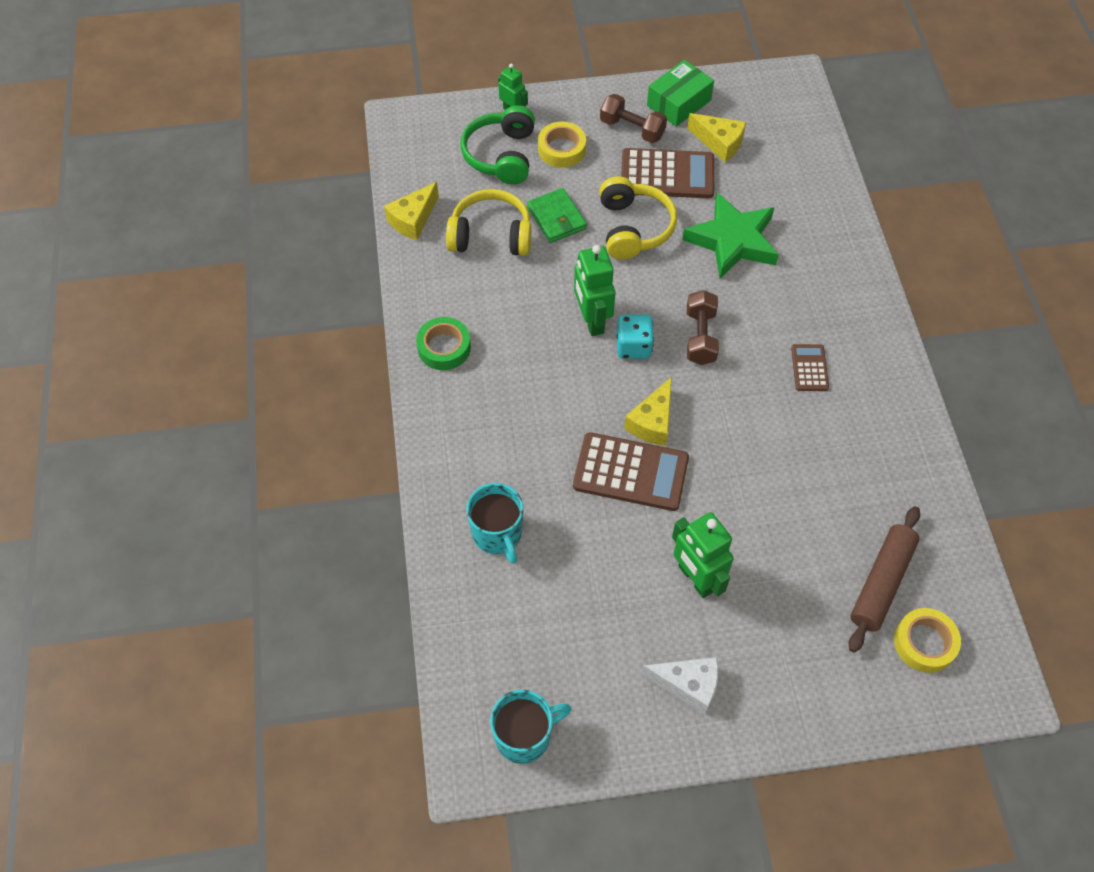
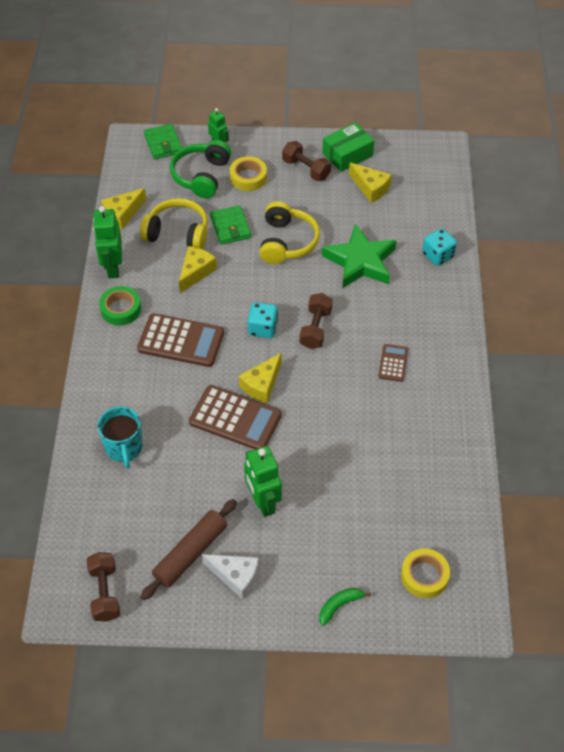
camera: 10 degrees right, 5 degrees down
turquoise mug [490,690,572,764] -> brown dumbbell [87,552,120,622]
green robot [574,245,615,336] -> green robot moved to [93,206,122,278]
brown calculator [621,148,714,199] -> brown calculator moved to [137,313,224,367]
brown rolling pin [849,506,920,653] -> brown rolling pin moved to [141,499,237,600]
none -> green wallet [144,124,182,159]
none -> yellow cheese [179,246,217,293]
none -> green banana [319,588,371,626]
none -> turquoise dice [422,228,457,266]

